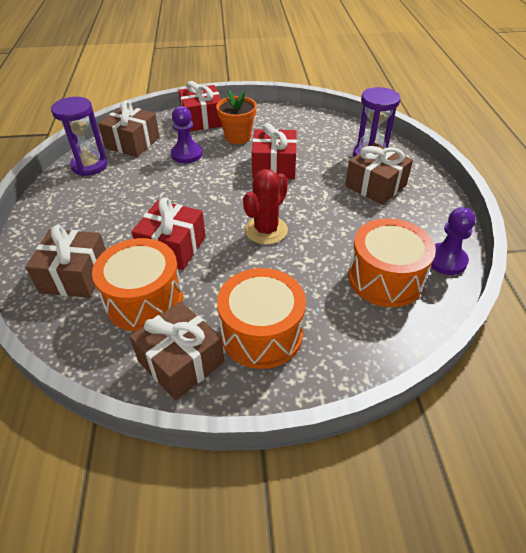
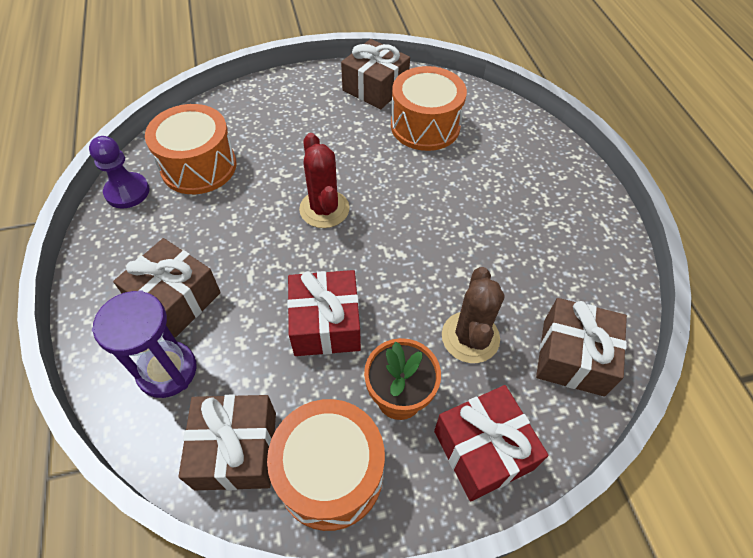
camera: 170 degrees right, 10 degrees up
brown gift [25,225,106,298] -> brown gift moved to [178,394,276,490]
purple hourglass [51,97,108,176] -> none
red gift [132,197,206,270] -> none
purple pawn [171,106,203,163] -> brown cactus [442,267,504,363]
orange drum [217,268,306,369] -> orange drum moved to [267,399,385,531]
red cactus [243,169,288,244] -> red cactus turned 45 degrees counterclockwise [299,133,350,228]

